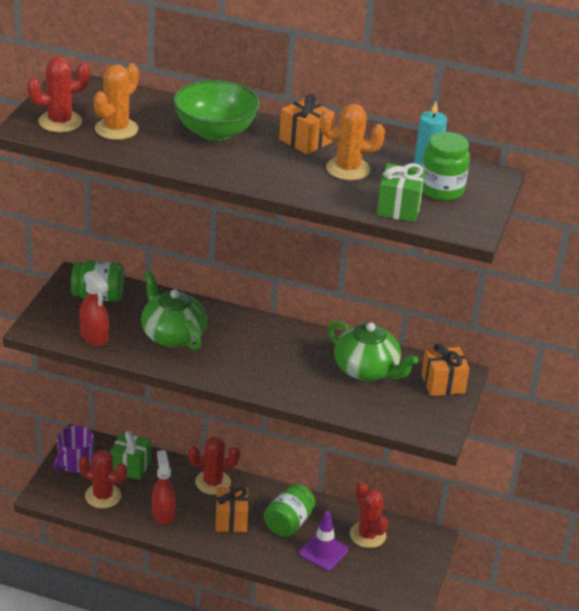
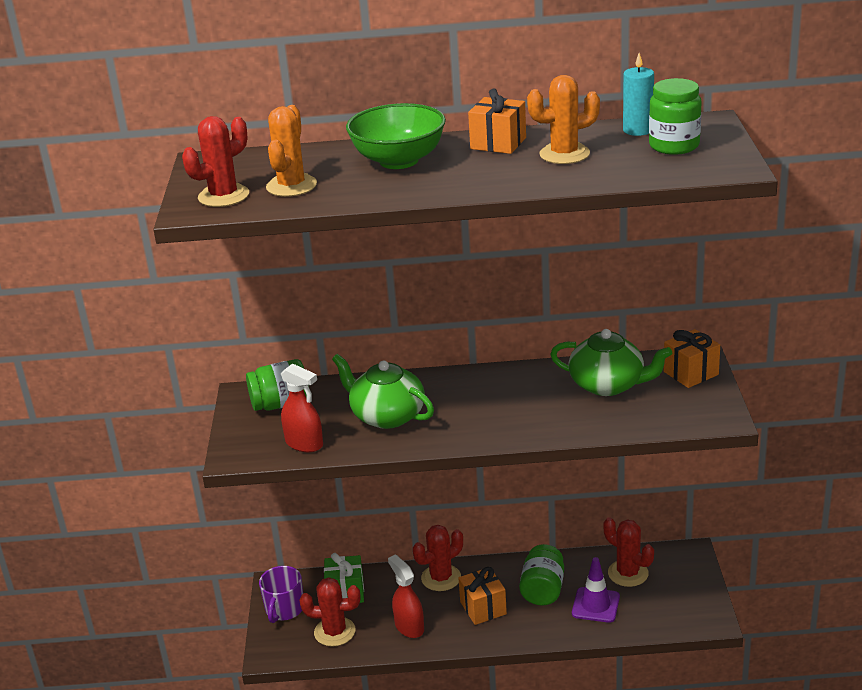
camera: 15 degrees left, 5 degrees down
green gift [377,163,426,222] -> none

